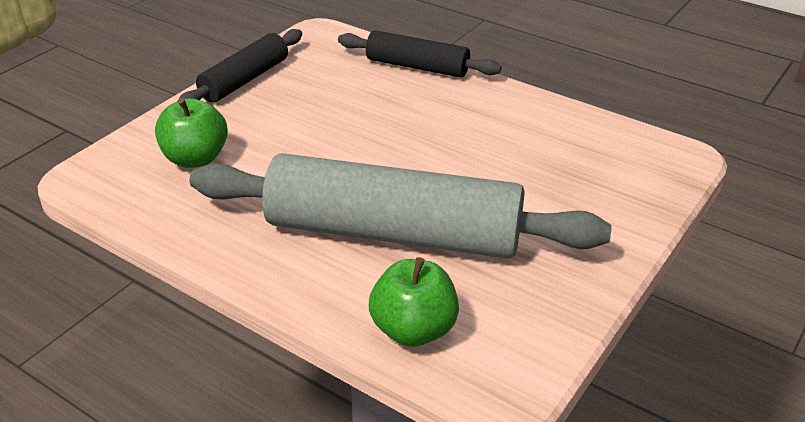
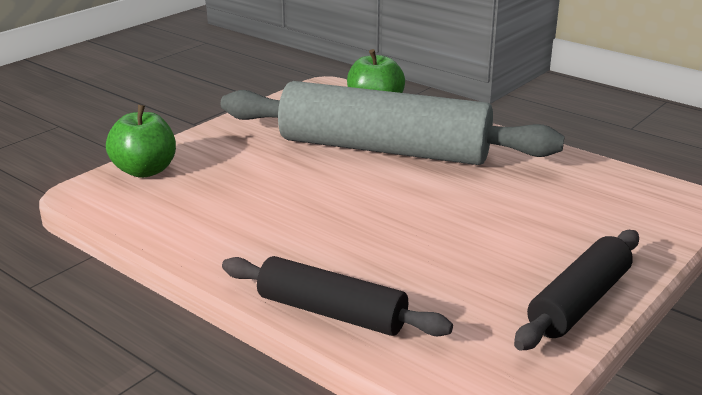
camera: 175 degrees left, 10 degrees down
green apple [155,98,228,168] -> green apple moved to [106,104,176,178]

